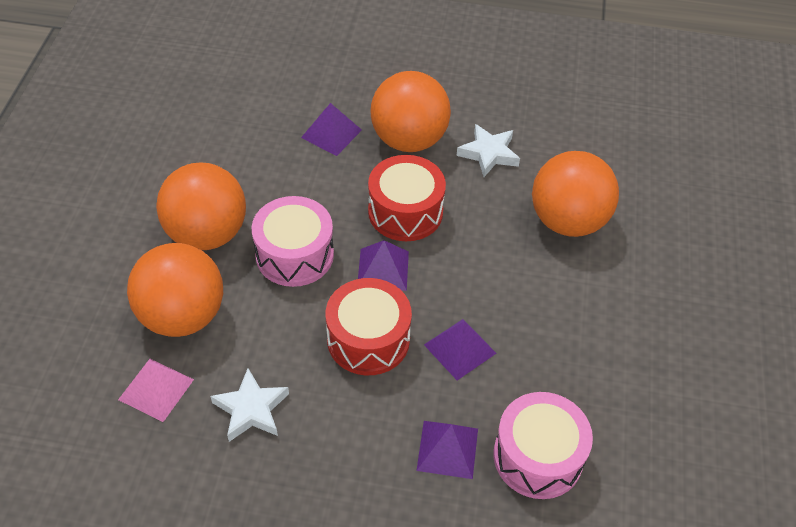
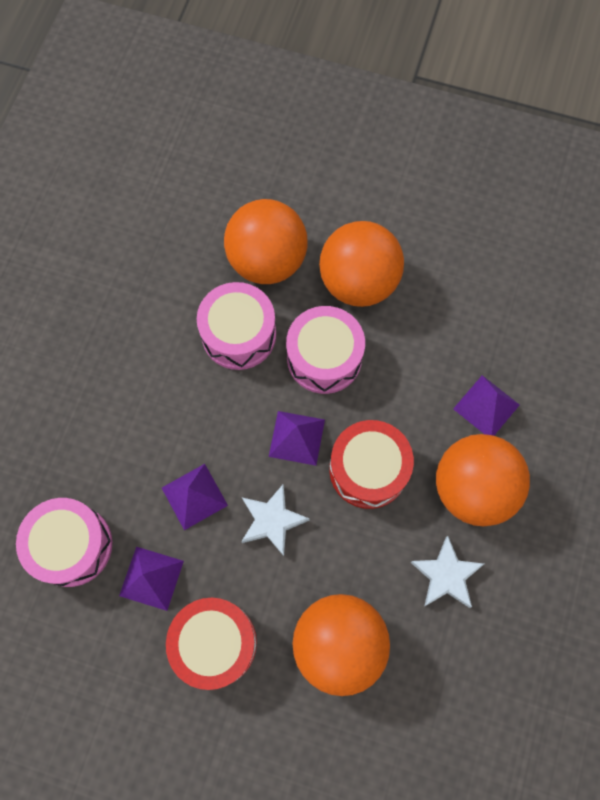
camera: 100 degrees right, 20 degrees up
pink pyramid [118,359,194,422] -> none
white star [210,368,289,442] -> white star moved to [241,484,310,556]
red drum [326,278,412,375] -> red drum moved to [166,598,257,690]
purple pyramid [416,421,478,479] -> purple pyramid moved to [119,547,184,611]
none -> pink drum [197,282,276,370]

